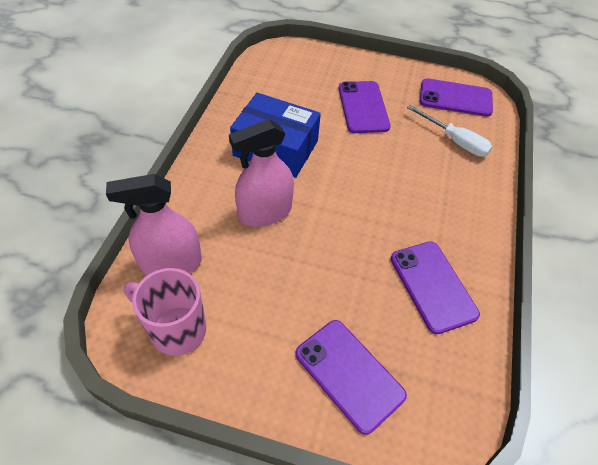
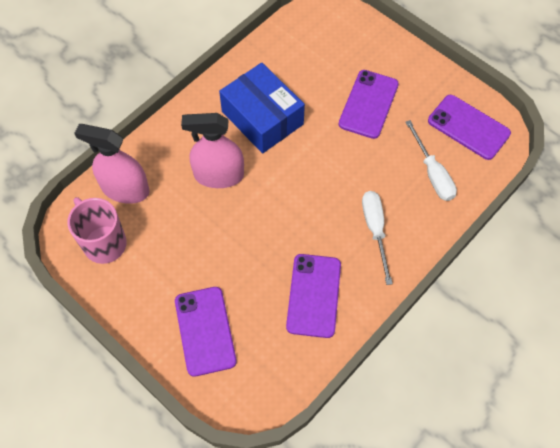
camera: 30 degrees right, 10 degrees up
none -> white screwdriver [362,191,393,285]

